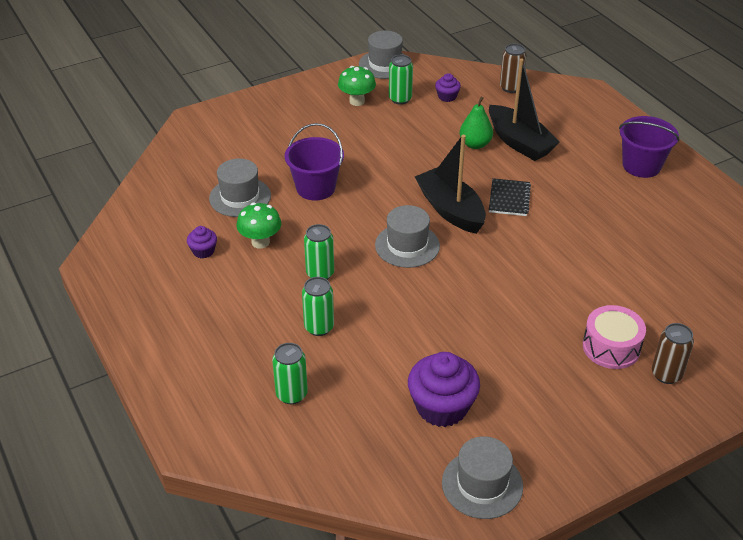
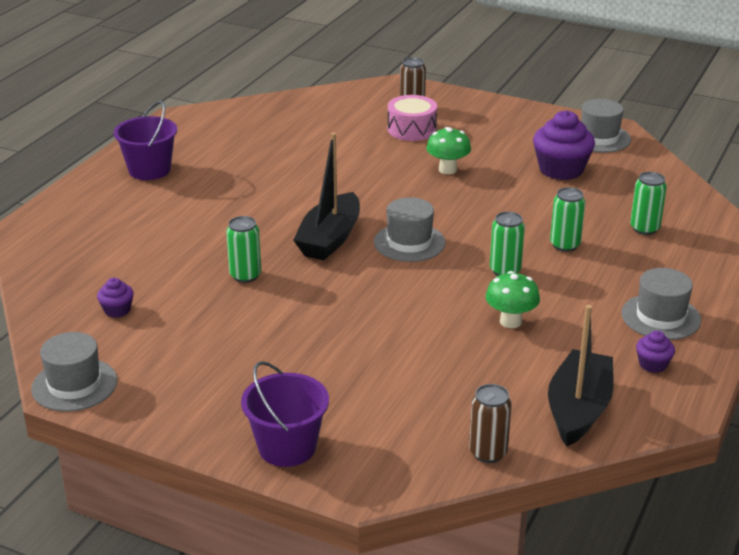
camera: 125 degrees left, 10 degrees down
purple cupcake [187,226,217,259] -> purple cupcake moved to [636,331,675,373]
grey hat [209,158,271,217] -> grey hat moved to [621,268,701,340]
purple bucket [285,123,344,201] -> purple bucket moved to [241,361,329,467]
green mushroom [338,66,376,106] -> green mushroom moved to [426,127,471,174]
green can [389,55,413,105] -> green can moved to [226,216,261,283]
green pear [460,97,493,149] -> none
black boat [489,59,560,161] -> black boat moved to [548,305,614,446]
black notebook [489,178,531,216] -> none
brown can [500,44,526,93] -> brown can moved to [469,384,512,463]

